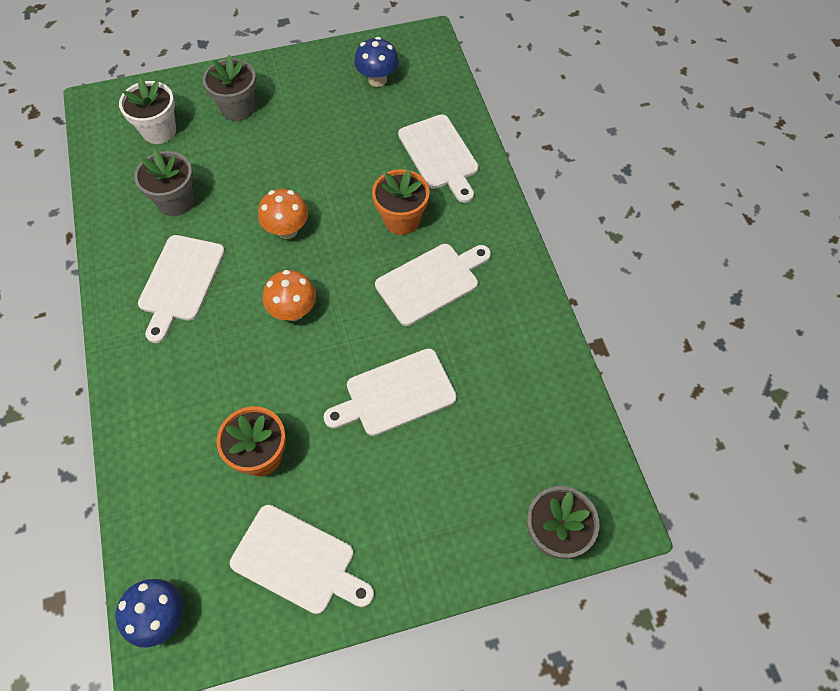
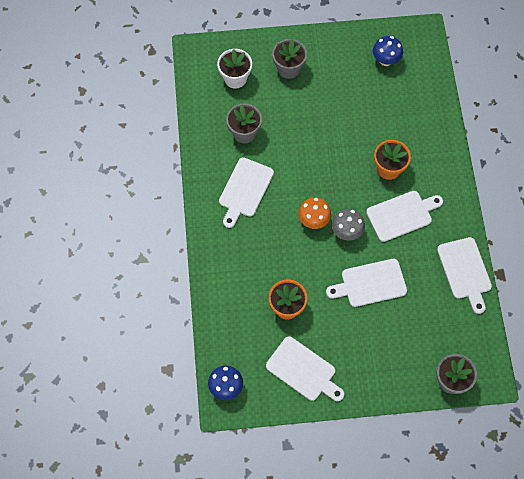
camera: 10 degrees right, 5 degrees up
orange mushroom [258,189,308,239] -> none
white cutting board [398,114,479,203] -> white cutting board moved to [437,237,492,314]
none -> grey mushroom [332,209,365,241]

